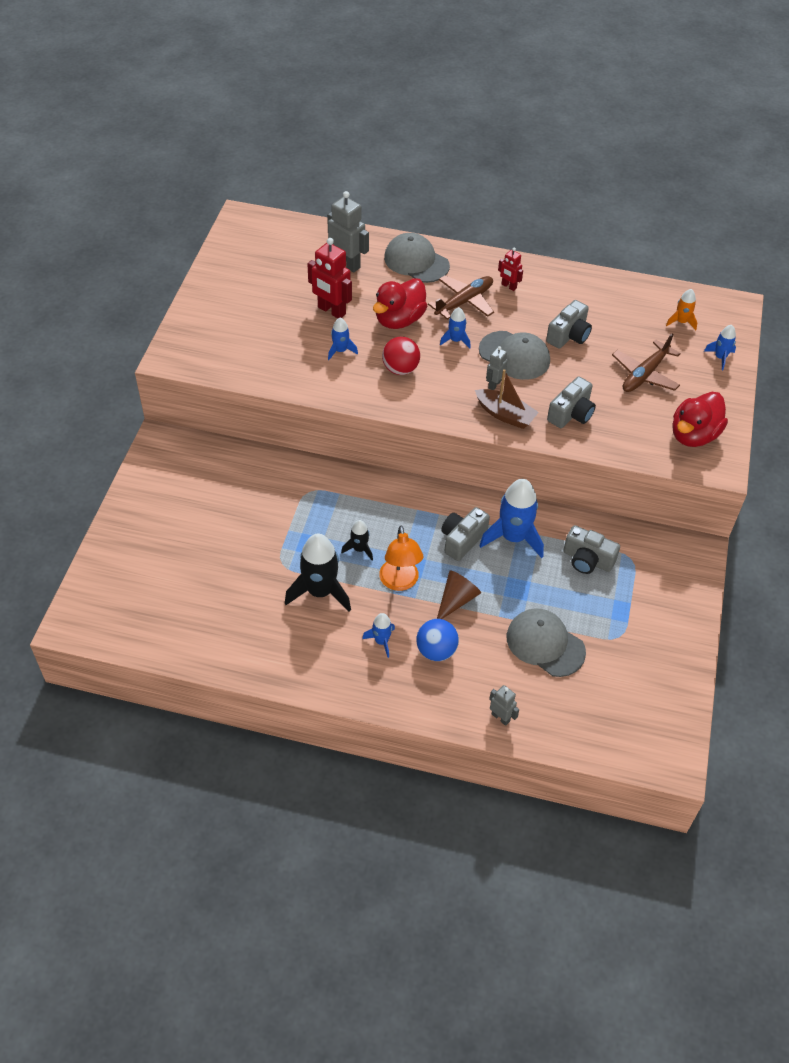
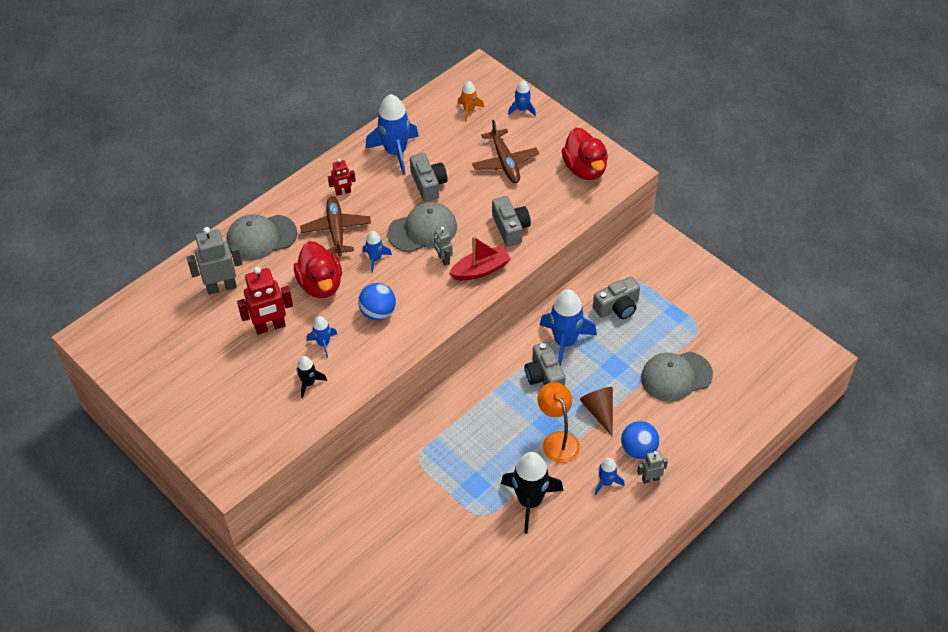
camera: 55 degrees left, 0 degrees up
black rocket [341,520,373,560] -> black rocket moved to [296,356,327,398]
orange lamp [379,525,423,591] -> orange lamp turned 135 degrees counterclockwise [537,382,580,463]
red ball [382,337,420,375] -> blue ball [358,283,396,320]
brown boat [475,369,539,429] -> red boat [449,236,511,281]
grey robot [489,685,519,726] -> grey robot moved to [637,451,668,484]
none -> blue rocket [365,94,419,175]

